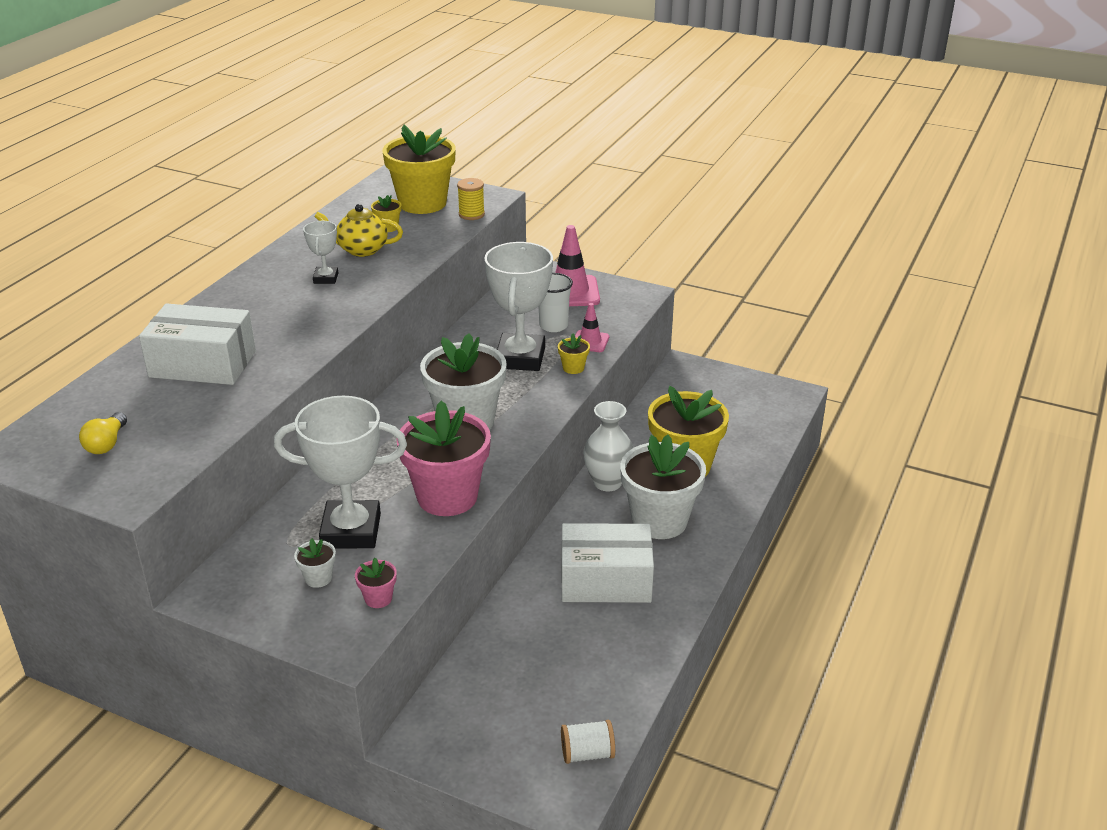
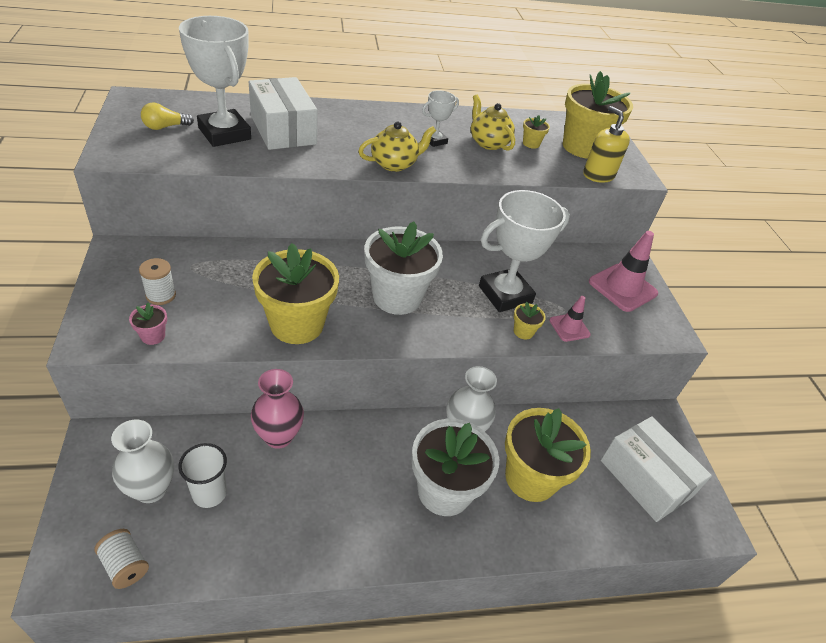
camera: 50 degrees right, 10 degrees up
white trophy [274,396,407,549] -> white trophy moved to [179,16,251,147]
white flower pot [294,538,336,588] -> white spool [139,258,176,305]
pink flower pot [397,401,491,516] -> yellow flower pot [252,243,339,344]
yellow spool [457,178,485,220] -> yellow soap dispenser [583,106,630,183]
white cup [538,273,573,332] -> white cup moved to [178,443,227,508]
white box [561,523,654,603] -> white box moved to [601,416,712,522]
none -> white vase [111,420,174,503]
none -> pink vase [251,369,304,449]
none -> yellow teapot [358,122,436,172]

